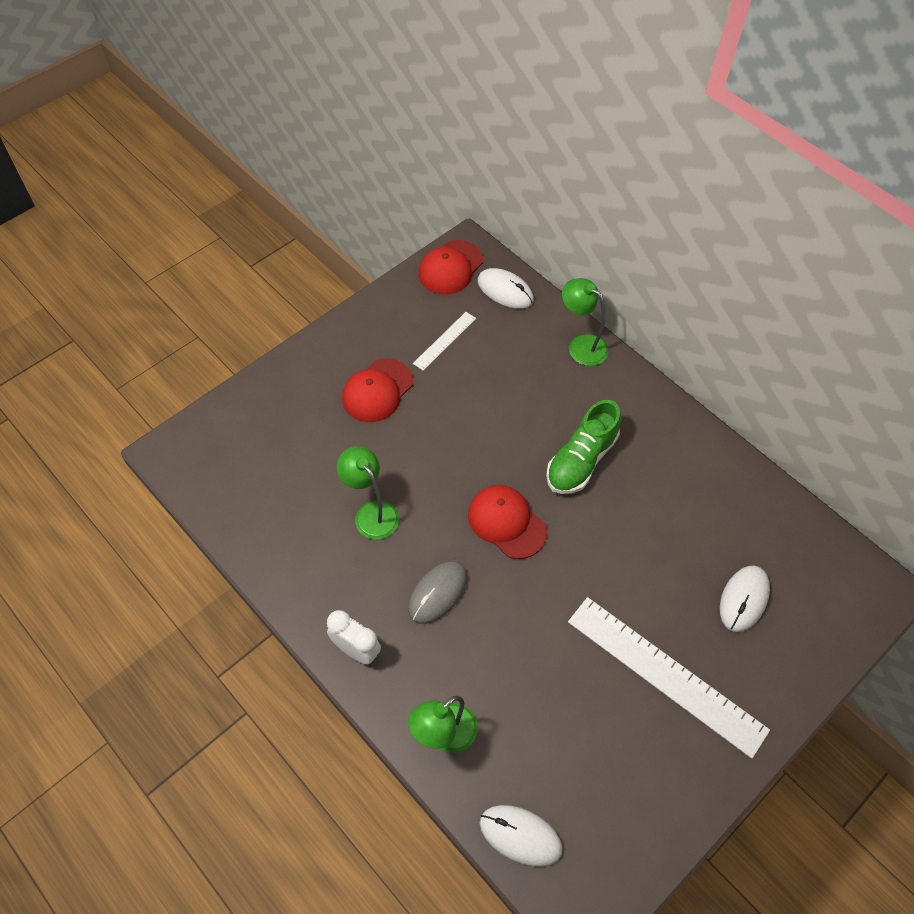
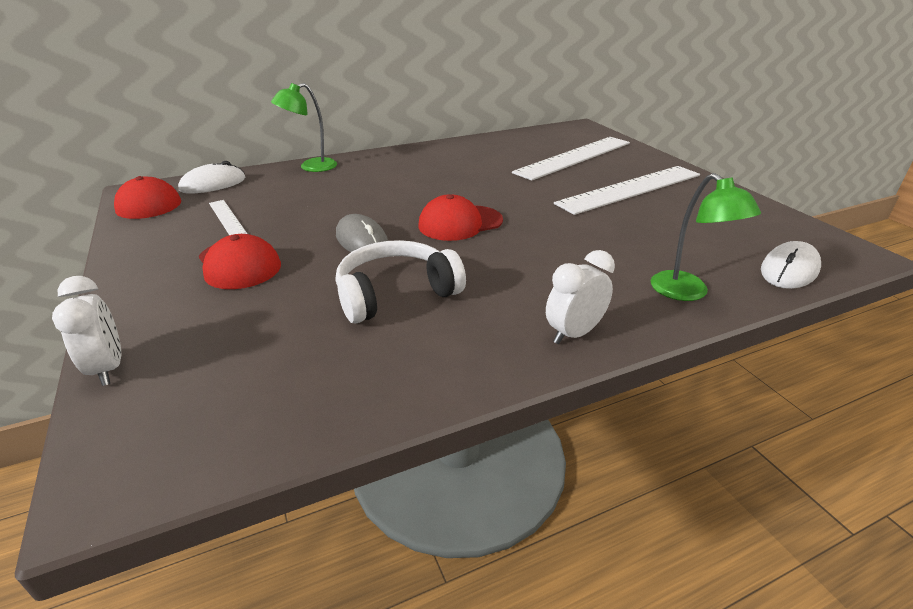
camera: 70 degrees left, 25 degrees down
green lamp [337,446,399,540] -> white headphones [336,240,466,324]
grey mouse [408,561,467,624] -> grey mouse moved to [336,214,388,252]
green shoe [546,400,621,494] -> none
white mouse [720,565,770,632] -> white ruler [512,137,630,181]
none -> white clock [52,276,121,386]

